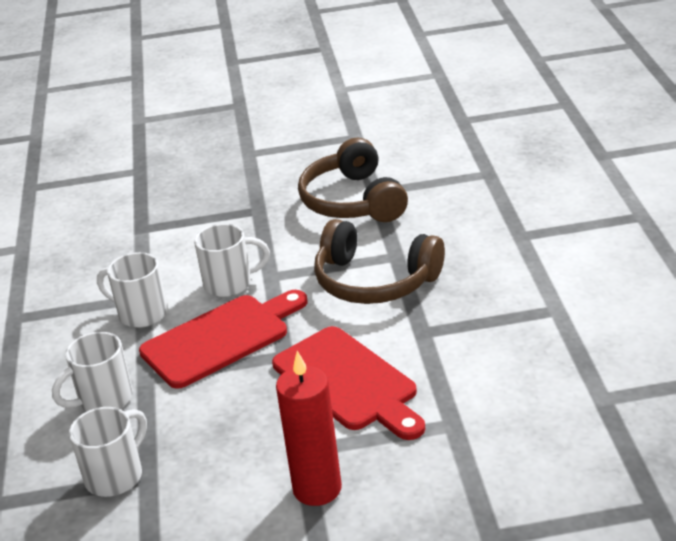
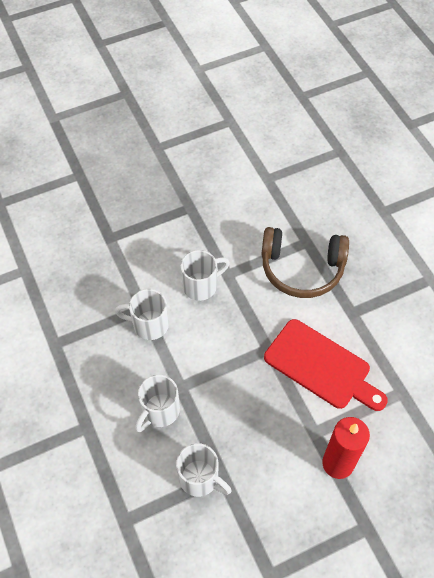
camera: 20 degrees left, 25 degrees up
white mug [69,407,147,497] -> white mug turned 105 degrees clockwise [176,443,232,497]
red cutting board [139,290,307,389] -> none
brown headphones [298,137,408,222] -> none

